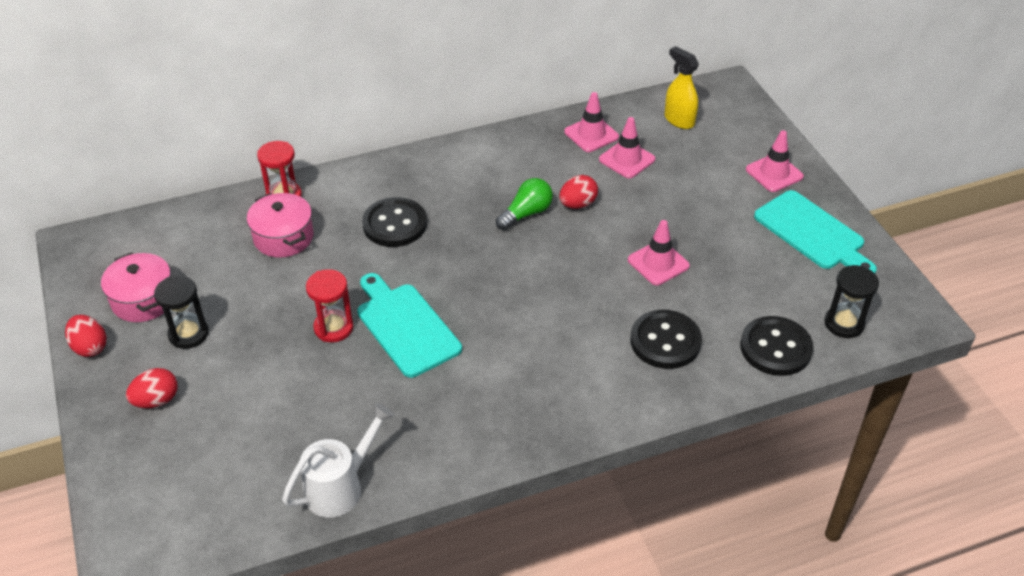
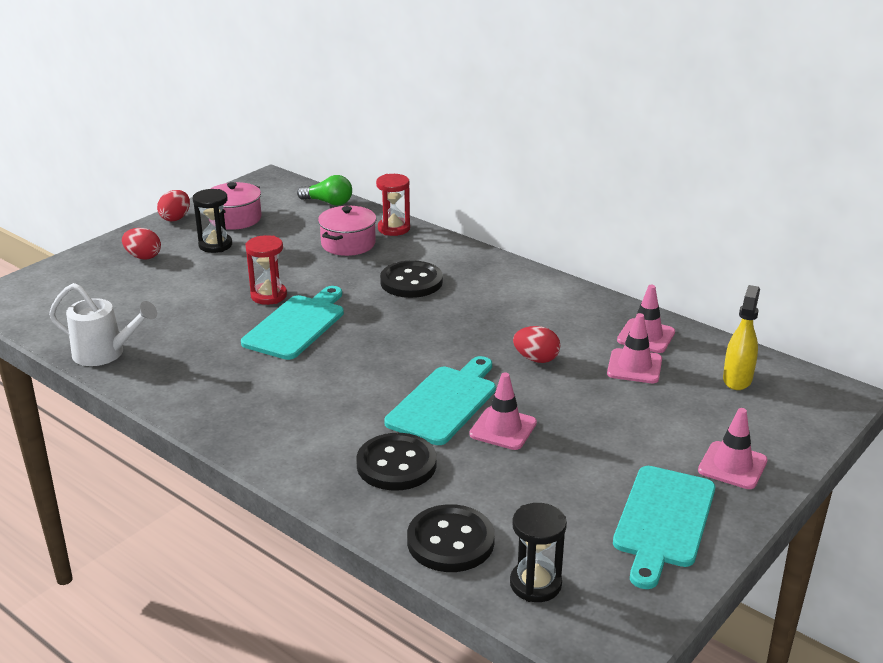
camera: 60 degrees right, 15 degrees down
green light bulb [496,178,553,230] -> green light bulb moved to [297,175,352,206]
none -> turquoise cutting board [384,356,496,445]

